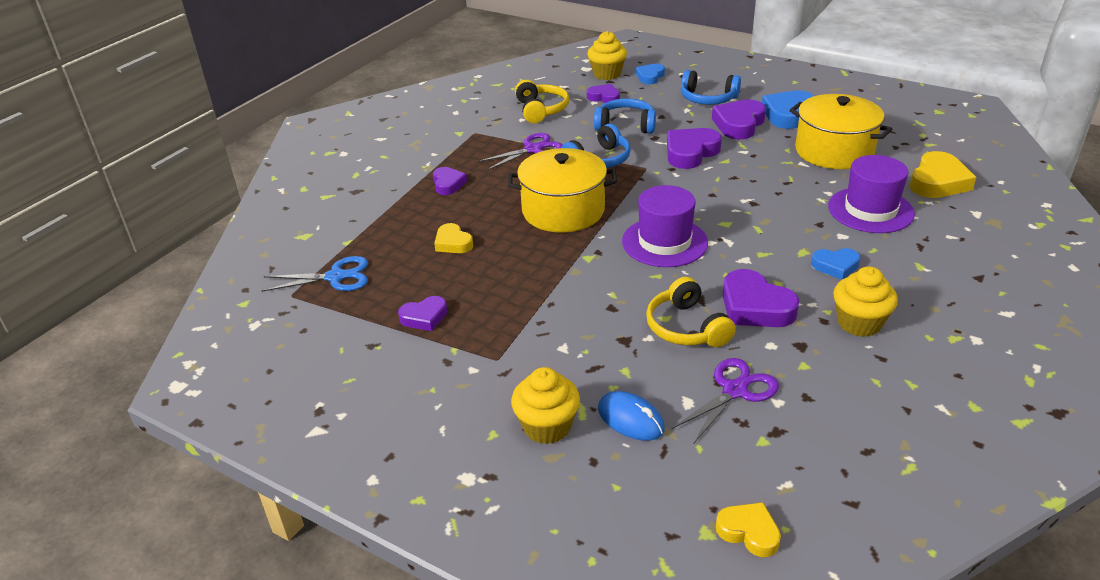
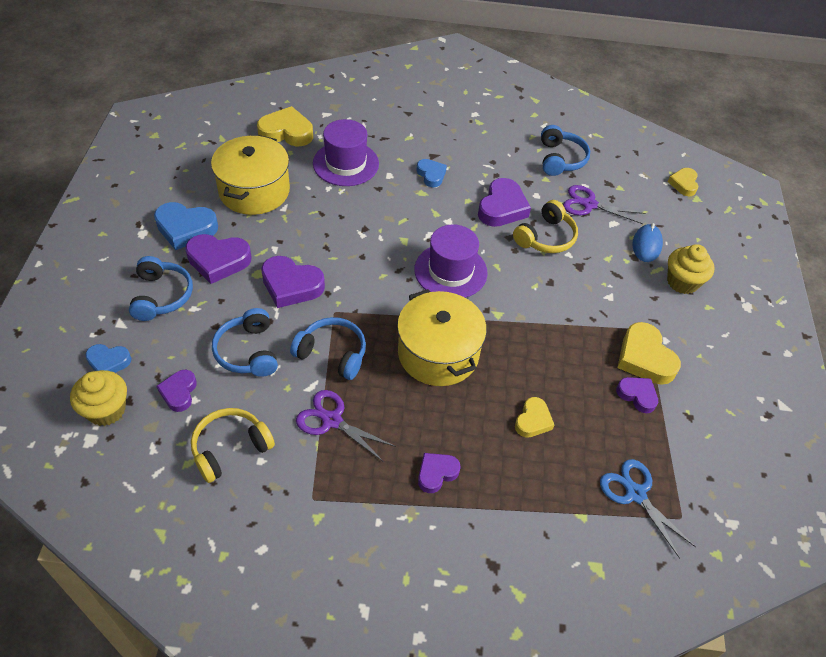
camera: 120 degrees left, 15 degrees up
yellow cupcake [833,266,898,337] -> none
none -> blue headphones [541,125,590,176]
none -> yellow heart [617,322,681,385]

